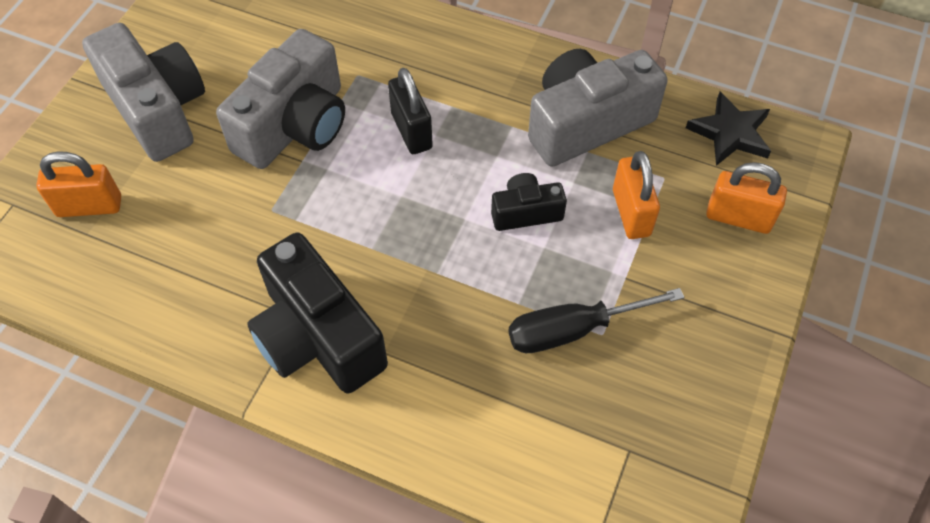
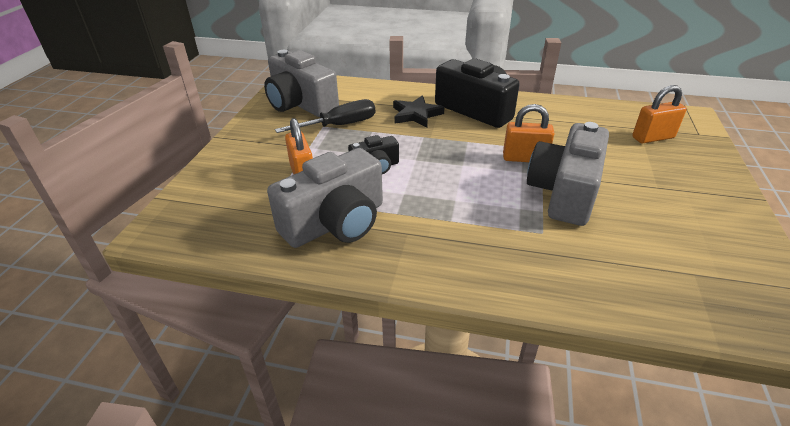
camera: 170 degrees right, 20 degrees down
grey camera [82,23,205,162] -> grey camera moved to [264,50,339,117]
black padlock [388,68,433,154] -> none
black star [686,92,771,166] -> black star moved to [393,95,444,127]
orange padlock [706,162,787,234] -> orange padlock moved to [503,104,554,162]

